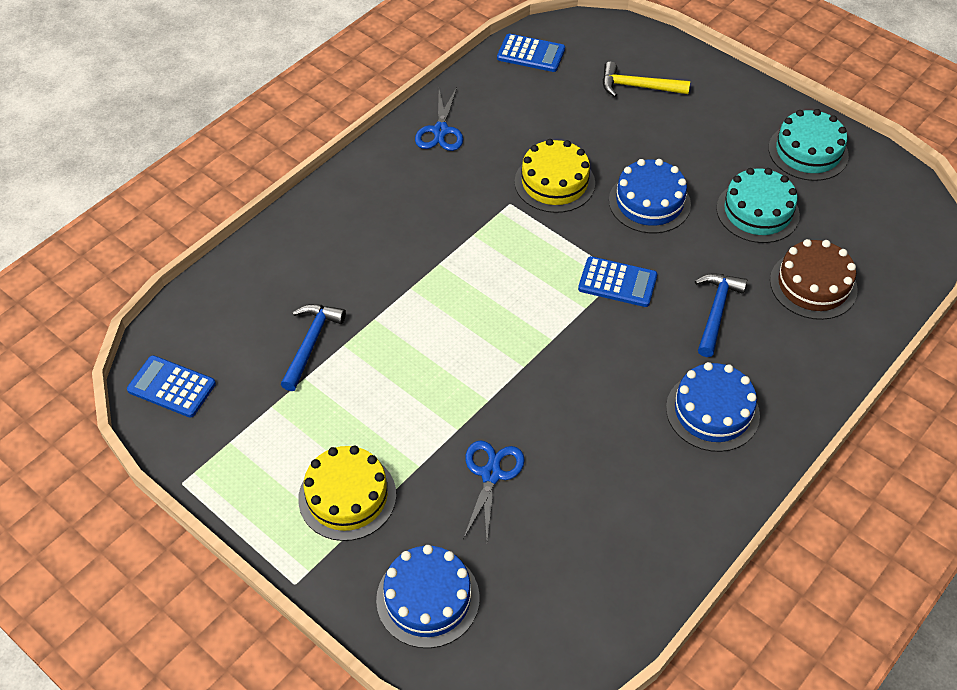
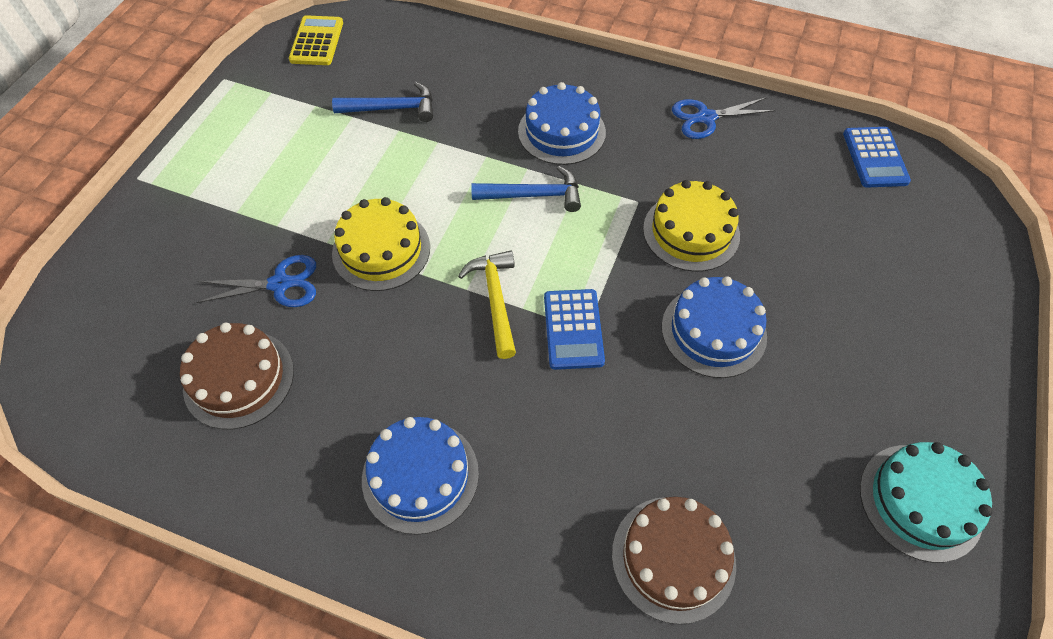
camera: 70 degrees right, 5 degrees up
blue calculator [127,355,216,418] -> yellow calculator [289,15,343,65]
yellow cake [298,446,396,541] -> yellow cake moved to [332,197,430,291]
blue cake [376,545,480,648] -> blue cake moved to [518,82,606,165]
yellow hammer [603,61,690,97] -> yellow hammer moved to [458,251,516,359]
blue hammer [695,273,747,357] -> blue hammer moved to [471,166,581,212]
turquoise cake [716,168,800,243] -> none
none -> brown cake [180,323,294,429]

